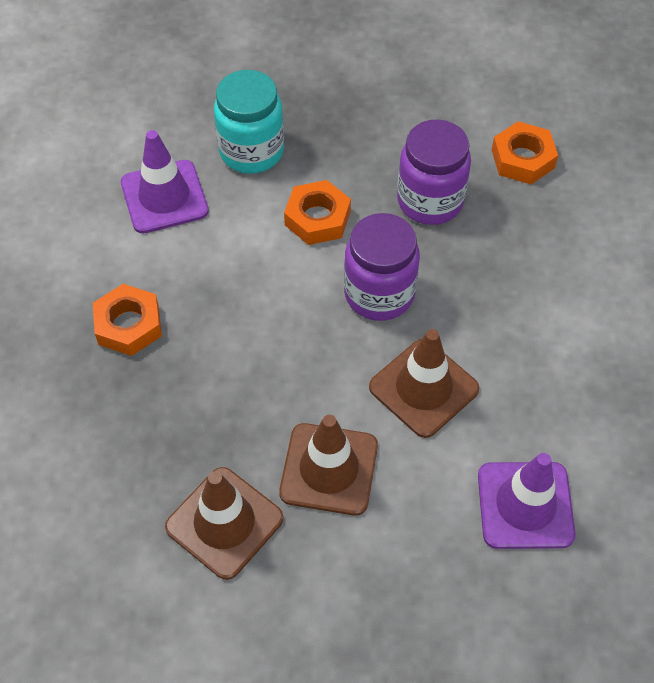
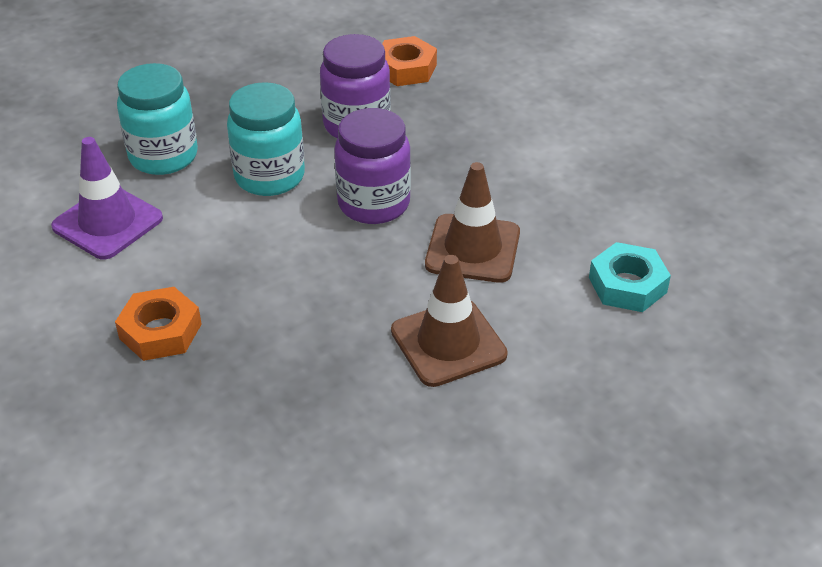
camera: 35 degrees left, 15 degrees down
brown traffic cone [165,467,284,580] -> none
orange nut [284,180,351,245] -> turquoise jar [227,82,305,196]
purple traffic cone [478,453,576,549] -> turquoise nut [589,242,671,312]

